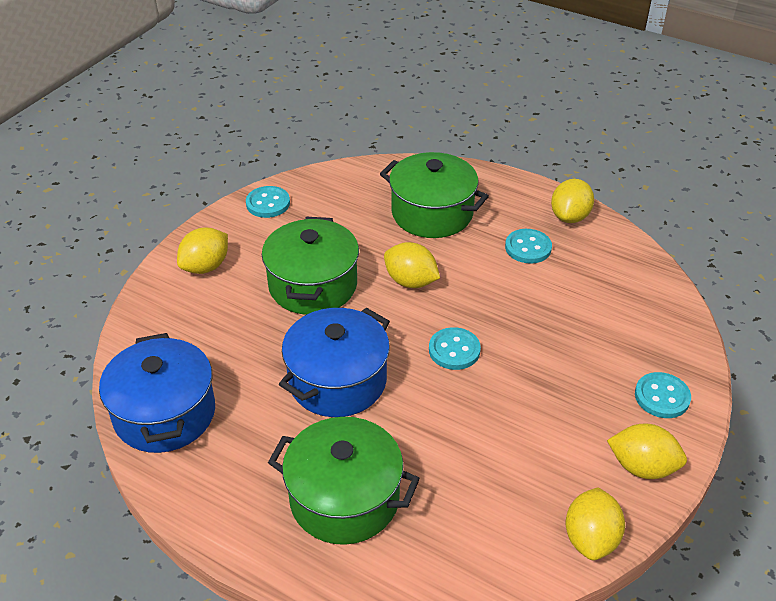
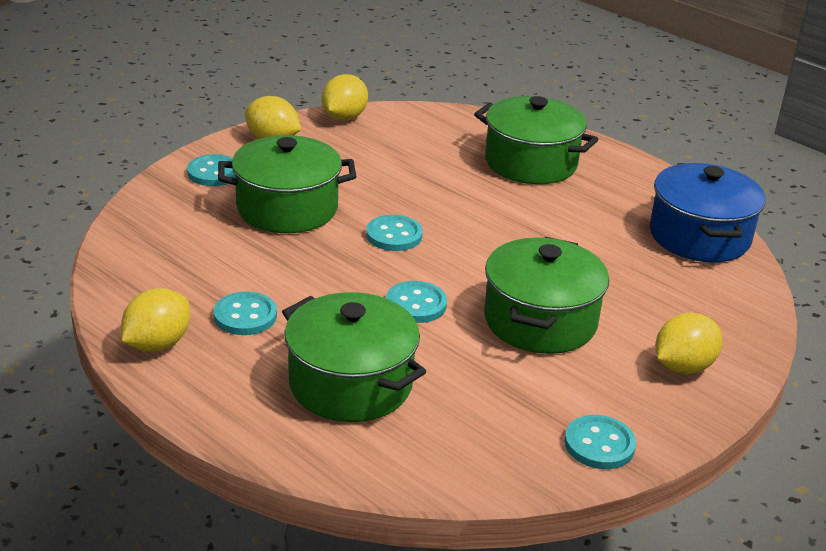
camera: 170 degrees left, 10 degrees down
blue pot [279,308,390,417] -> none
yellow lemon [384,242,440,288] -> turquoise button [386,281,447,323]
none -> green pot [218,135,356,233]

